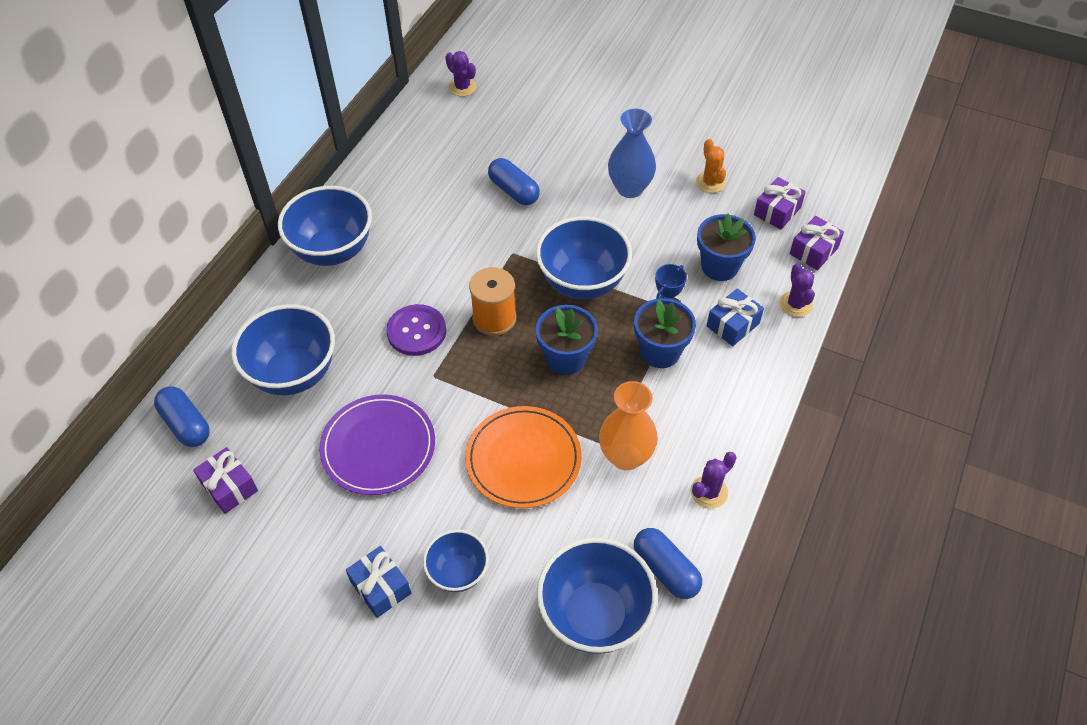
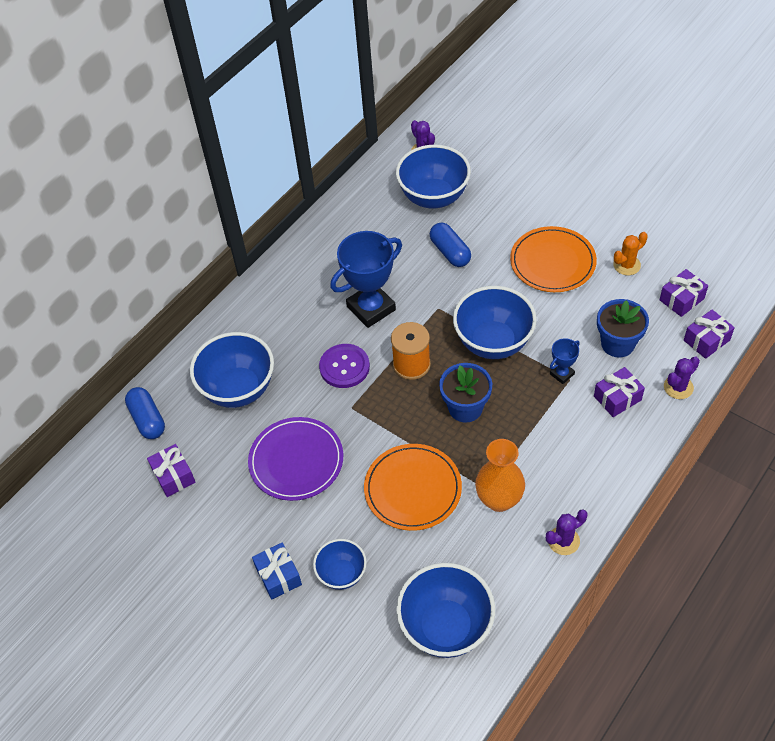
camera: 15 degrees right, 0 degrees up
blue bowl [278,186,372,266] -> blue bowl moved to [396,145,471,209]
blue vase [608,109,656,198] -> orange plate [510,226,597,292]
blue flower pot [634,298,696,368] -> none
blue capsule [634,528,702,599] -> none
orange cactus [696,139,726,193] -> orange cactus turned 60 degrees clockwise [613,232,648,275]
blue gift [707,288,764,346] -> purple gift [594,367,645,417]
purple cactus [780,263,815,317] -> purple cactus turned 45 degrees clockwise [664,356,700,399]
none -> blue trophy [330,231,402,328]

